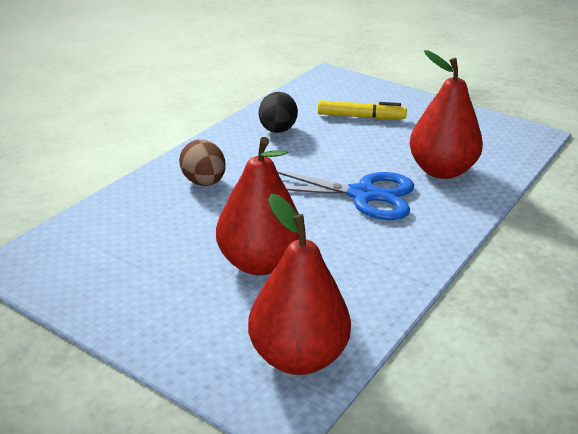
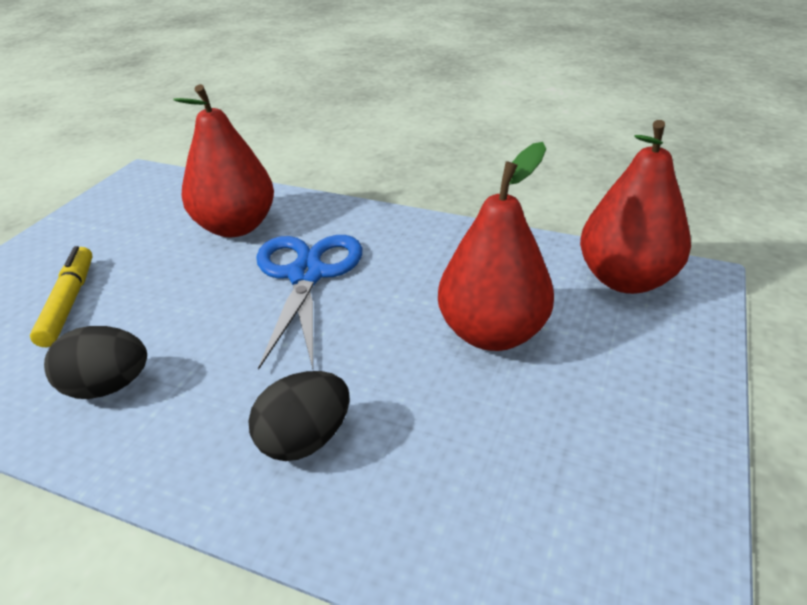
camera: 100 degrees left, 5 degrees up
brown egg [179,139,226,186] -> black egg [248,371,349,461]

